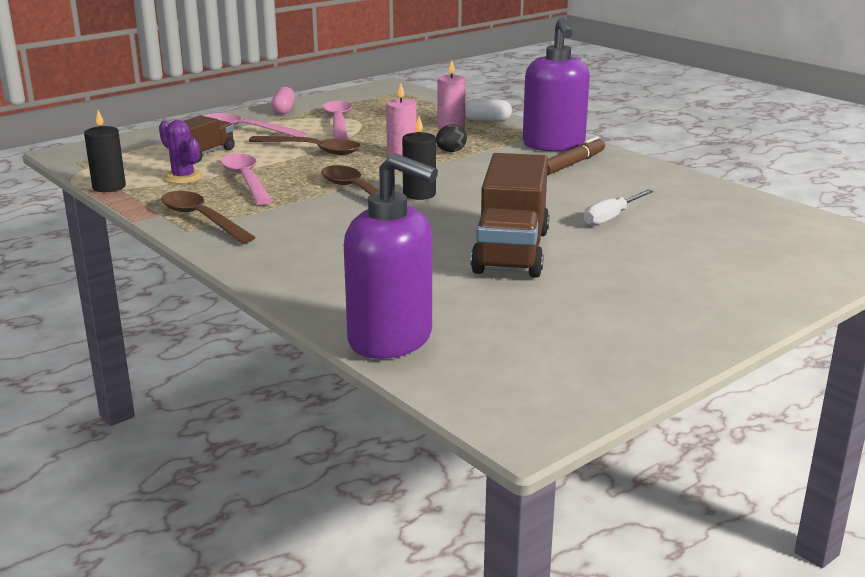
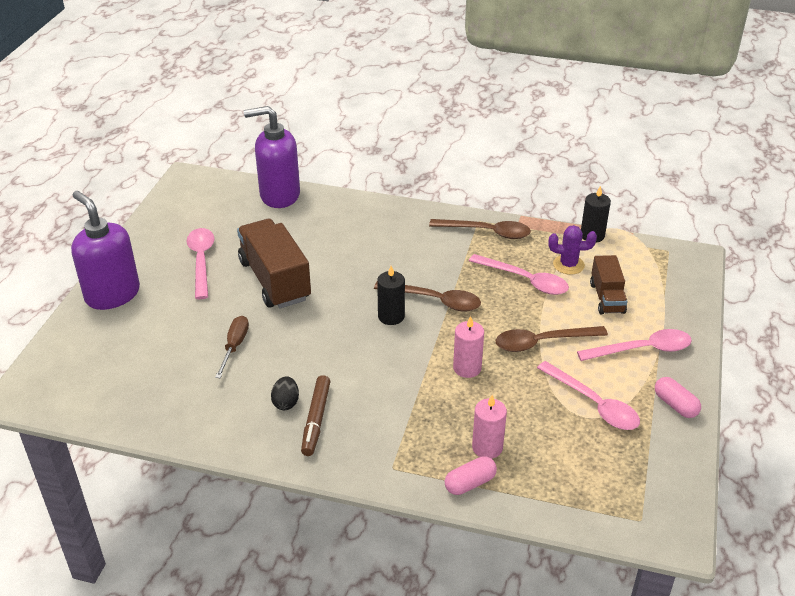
camera: 145 degrees right, 15 degrees up
black egg [436,124,467,152] -> black egg moved to [271,376,299,410]
white capsule [465,99,512,121] -> pink capsule [445,456,497,495]
purple soap dispenser [523,18,590,151] -> purple soap dispenser moved to [71,191,140,310]
white screwdriver [584,190,653,226] -> brown screwdriver [215,316,249,378]
none -> pink spoon [187,228,215,299]

